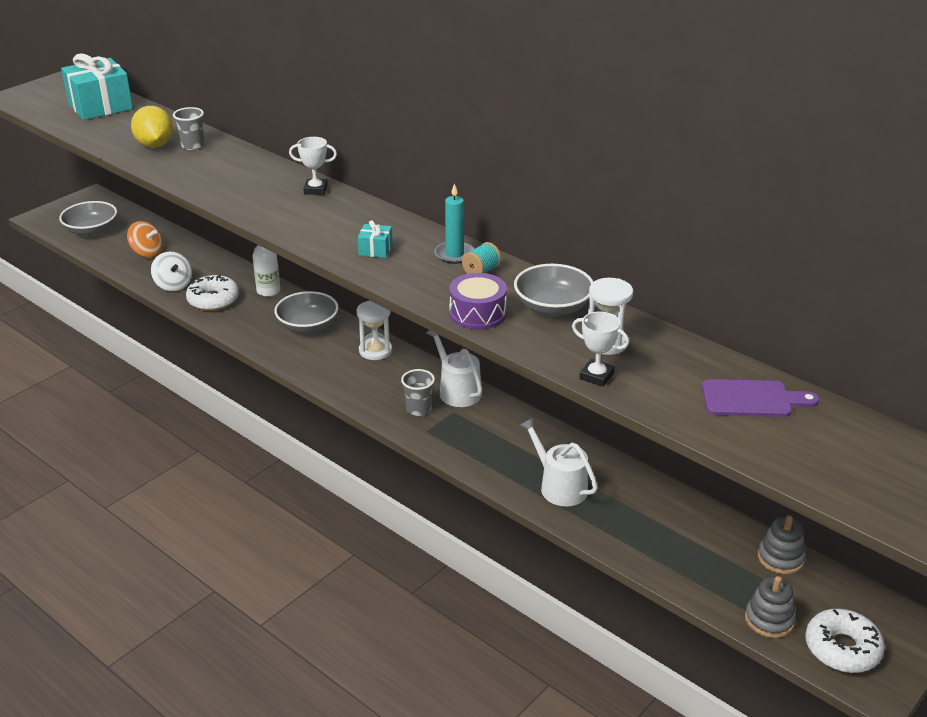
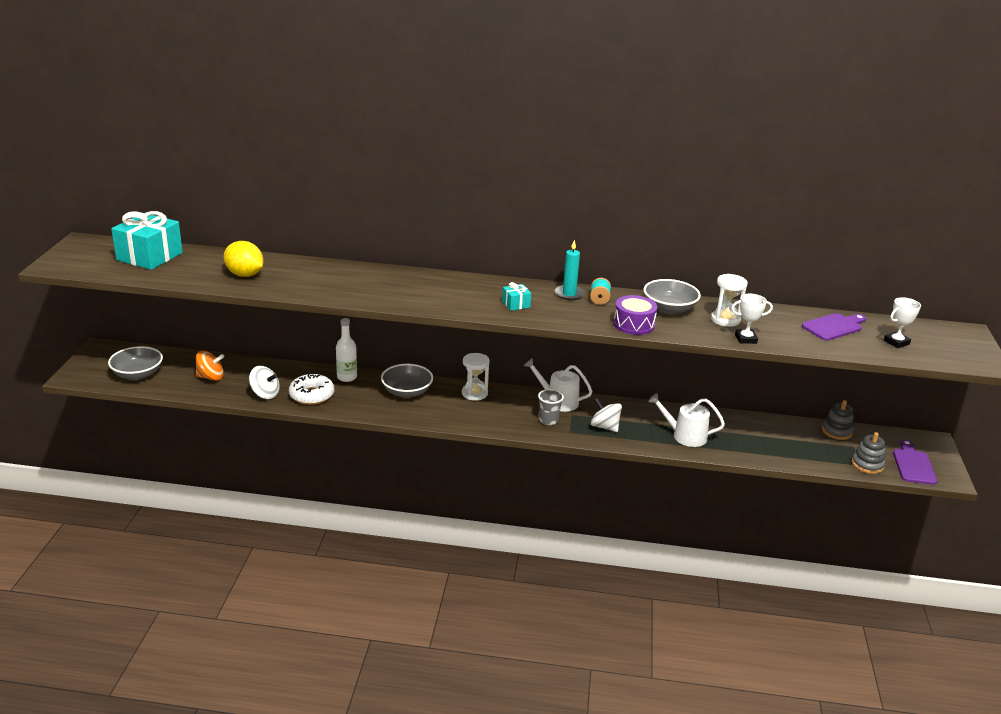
camera: 35 degrees left, 5 degrees down
grey cup [173,107,204,150] -> none
white trophy [289,137,337,195] -> white trophy moved to [884,297,921,348]
white donut [805,609,885,673] -> purple cutting board [893,440,937,485]
none -> white spinning top [591,398,622,432]

